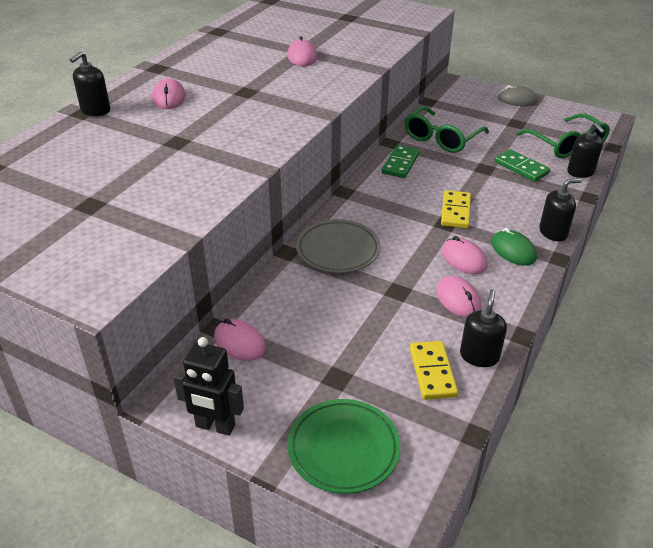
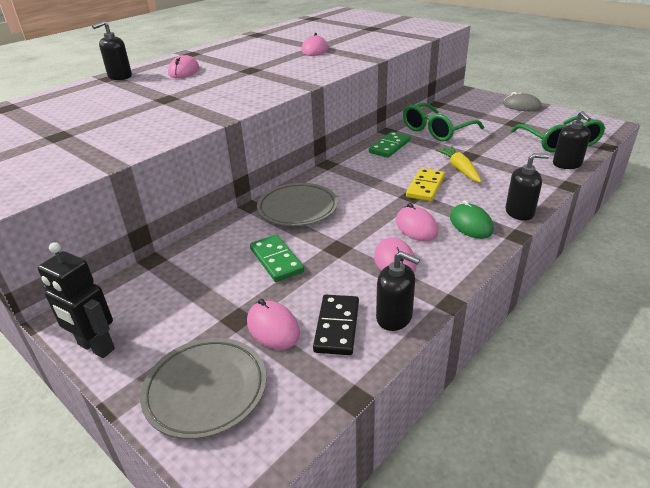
camera: 15 degrees right, 5 degrees down
pink mouse [214,319,266,361] -> pink mouse moved to [247,299,300,350]
green plate [288,399,401,494] -> grey plate [140,338,267,439]
yellow domino [410,341,458,400] -> black domino [313,295,359,355]
black soap dispenser [460,289,507,367] -> black soap dispenser turned 90 degrees clockwise [376,251,420,331]
green domino [495,149,550,182] -> green domino moved to [250,235,304,282]
none -> yellow carrot [436,146,482,183]

